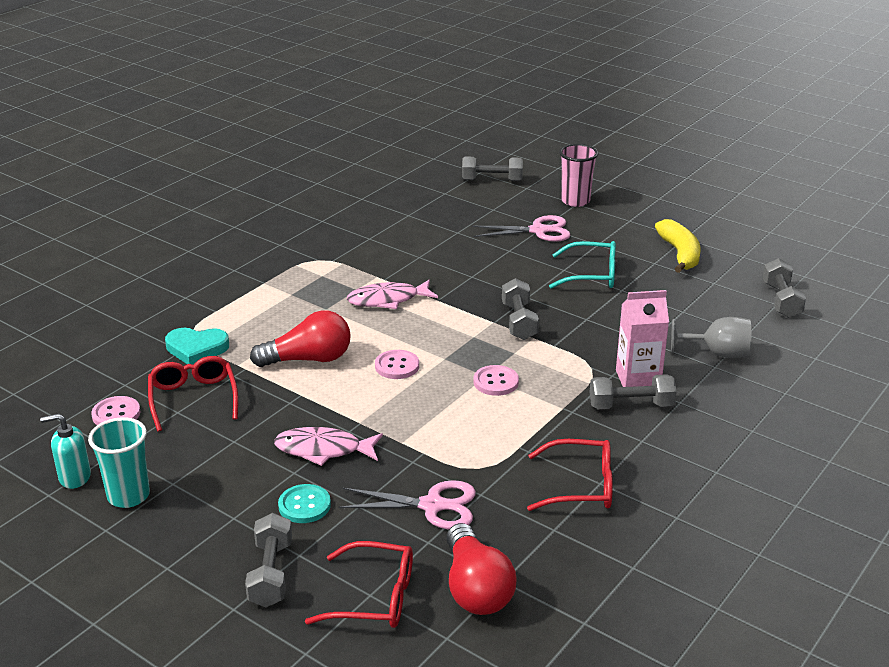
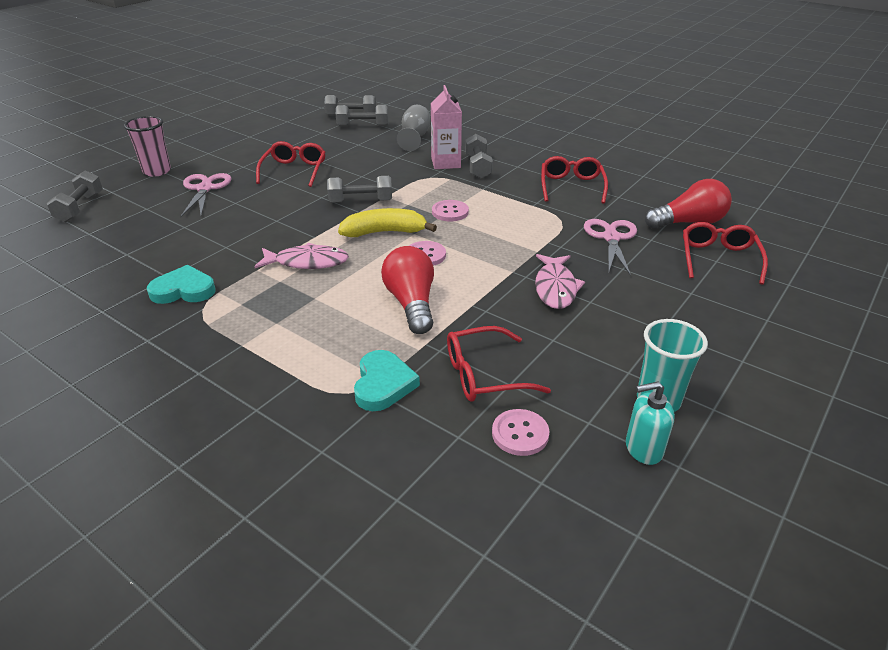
camera: 90 degrees left, 5 degrees up
turquoise soap dispenser [40,414,91,489] -> turquoise soap dispenser turned 90 degrees clockwise [626,381,675,465]
grey dumbbell [245,513,292,607] -> grey dumbbell moved to [336,105,388,127]
turquoise button [278,484,331,523] -> none
pink fish [347,280,438,309] -> pink fish turned 75 degrees counterclockwise [254,243,349,269]
turquoise glasses [549,241,616,289] -> red glasses [256,141,326,187]
yellow banana [655,219,700,273] -> yellow banana moved to [338,208,437,237]
none -> turquoise heart [147,265,215,304]

